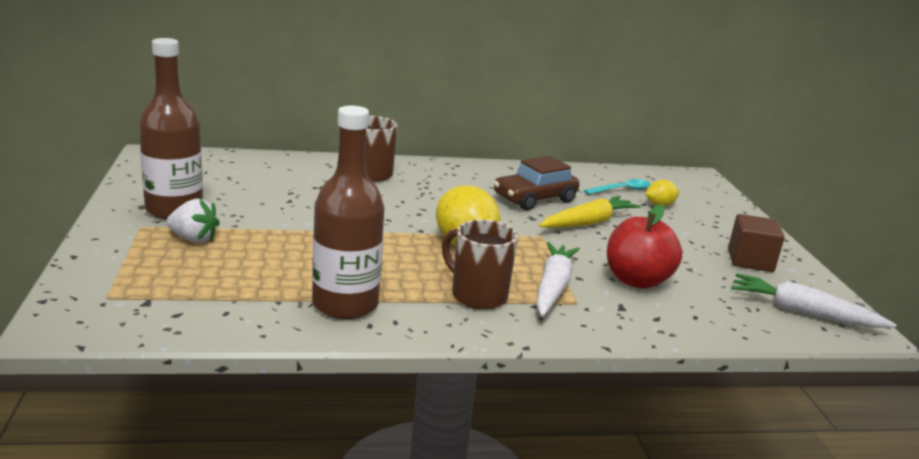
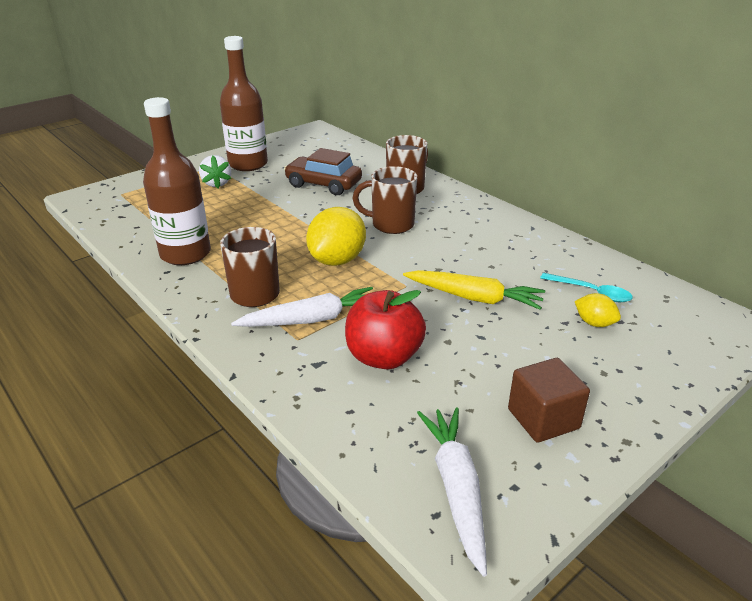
camera: 60 degrees right, 10 degrees up
brown car [494,156,580,210] -> brown car moved to [284,148,362,195]
none -> brown mug [352,166,417,234]

